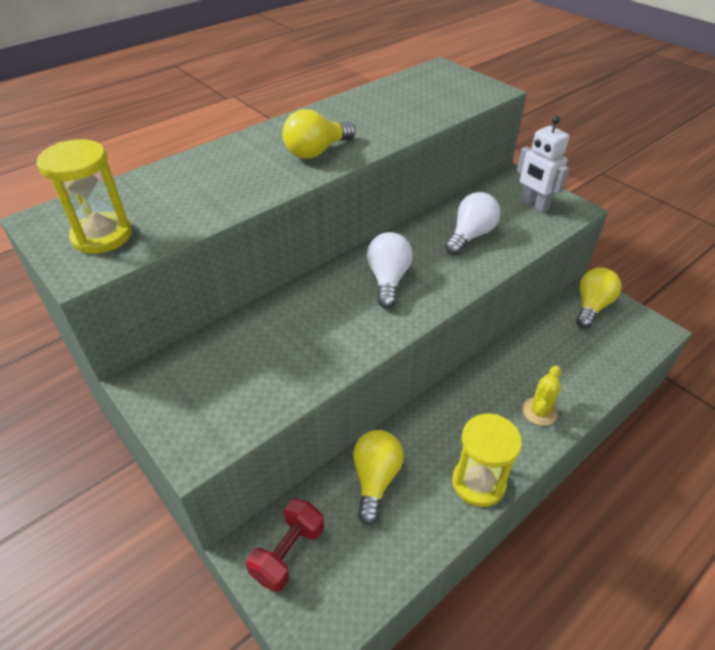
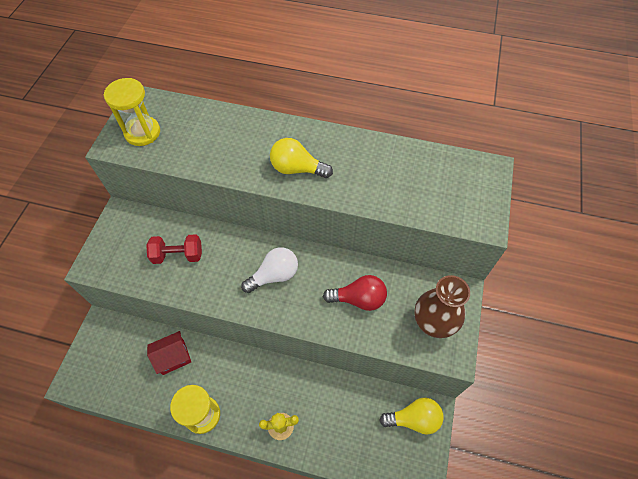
camera: 55 degrees right, 15 degrees up
red dumbbell [246,499,324,592] -> red dumbbell moved to [146,234,202,264]
yellow light bulb [353,430,404,525] -> red house [147,331,191,375]
white light bulb [445,192,501,255] -> red light bulb [323,275,387,311]
white robot [517,116,569,213] -> brown vase [414,275,470,338]

